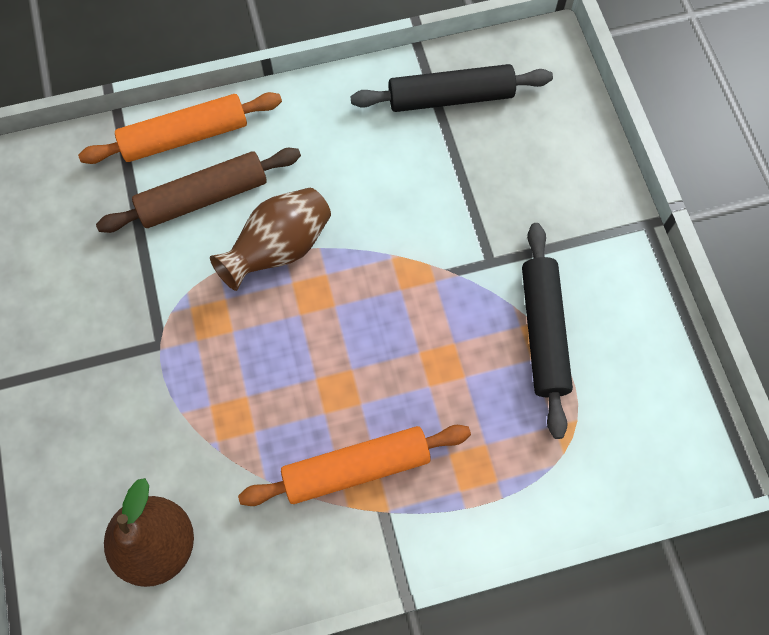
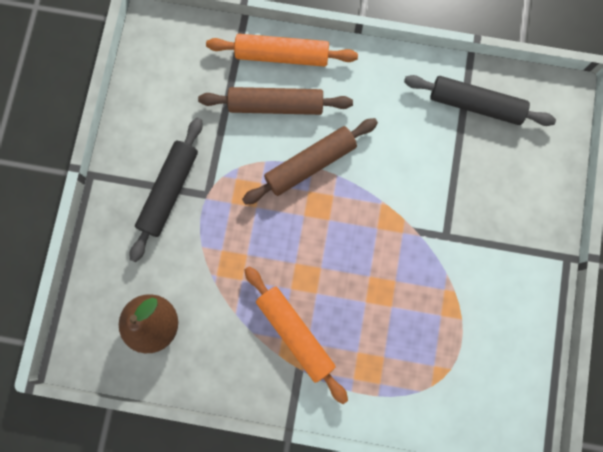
camera: 25 degrees right, 10 degrees up
brown vase [210,188,331,291] -> brown rolling pin [242,118,378,205]
orange rolling pin [238,425,471,506] -> orange rolling pin turned 45 degrees clockwise [244,266,348,404]
black rolling pin [522,223,573,439] -> black rolling pin moved to [130,118,203,262]

